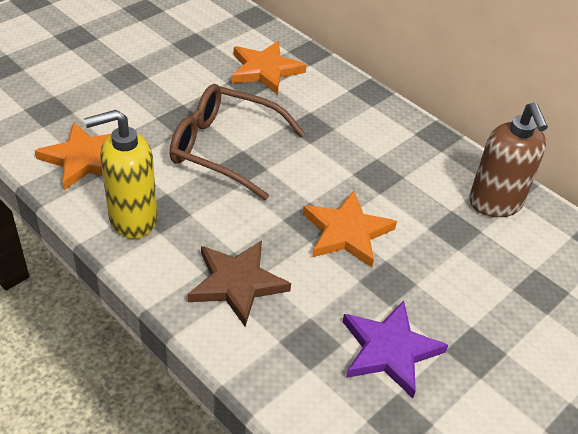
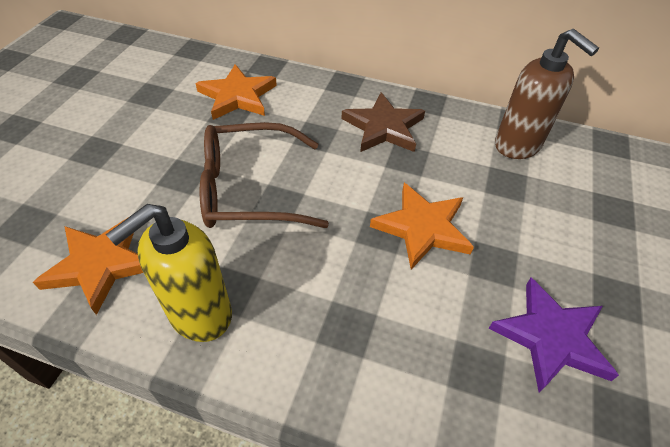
camera: 25 degrees left, 5 degrees up
brown star [188,241,291,327] -> brown star moved to [341,92,425,152]

